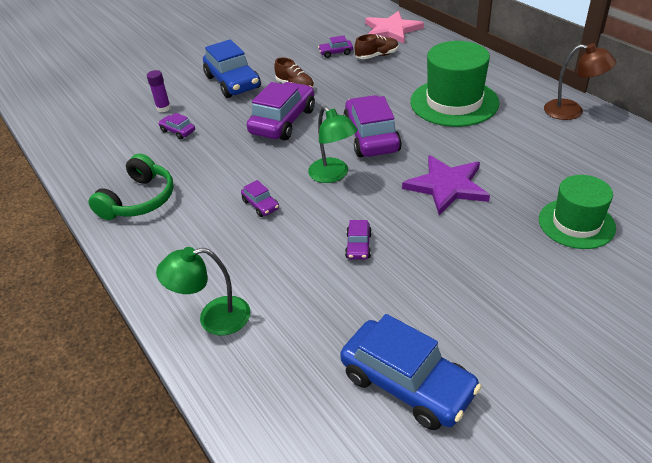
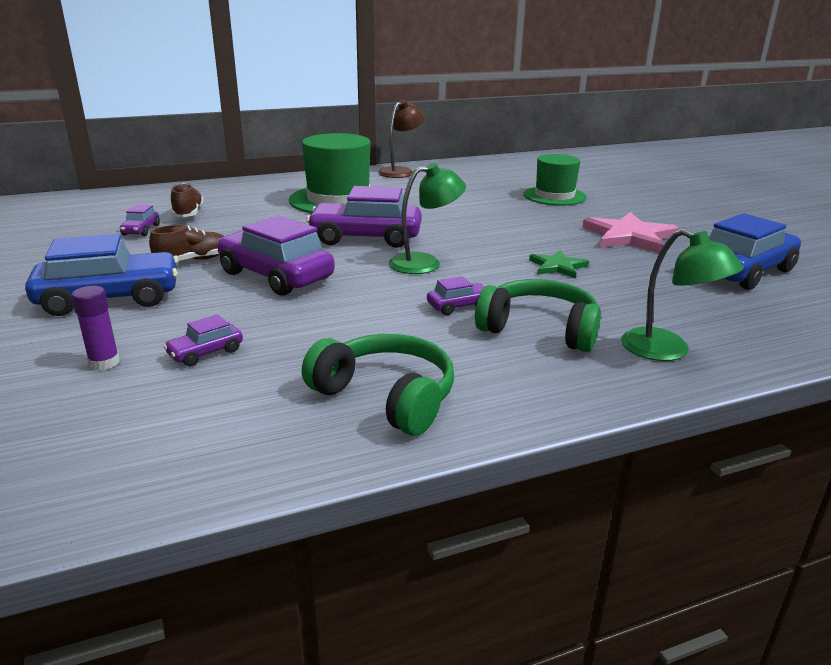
camera: 80 degrees left, 15 degrees down
green lamp [156,247,250,336] -> green lamp turned 45 degrees counterclockwise [621,229,744,361]
purple car [345,220,372,260] -> green star [529,250,589,278]
pink star [365,11,424,43] -> pink star moved to [582,212,679,253]
purple star [402,155,490,215] -> none
none -> green headphones [475,279,601,352]

